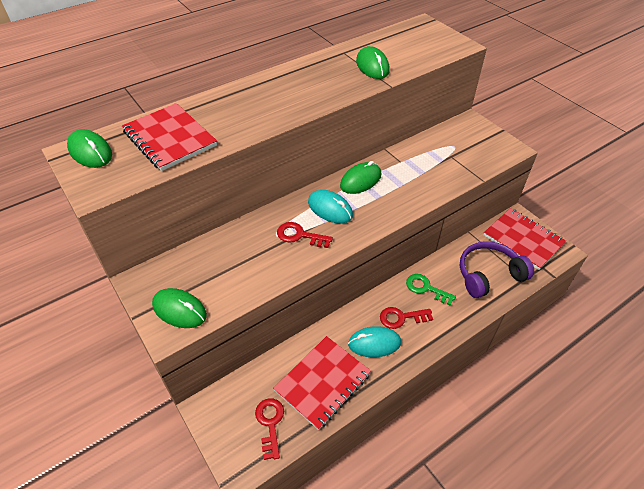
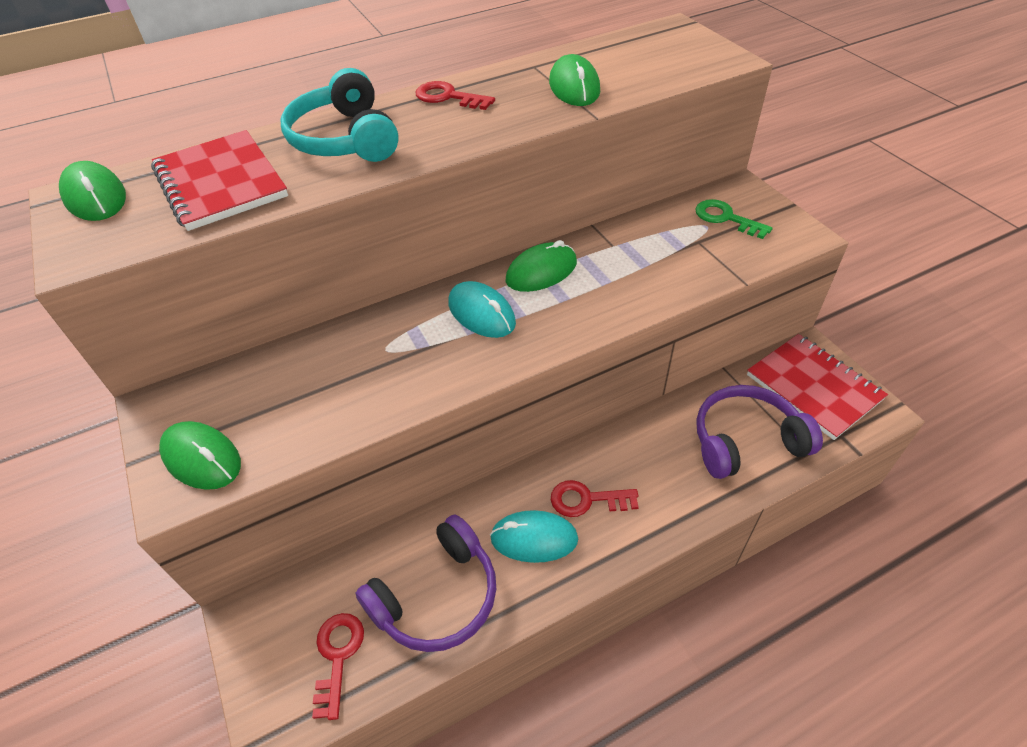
camera: 10 degrees right, 0 degrees up
red notebook [273,336,371,430] -> purple headphones [355,515,496,652]
red key [277,222,333,248] -> red key moved to [416,81,495,110]
green key [406,274,456,306] -> green key moved to [695,199,773,239]
none -> turquoise headphones [281,68,399,162]

